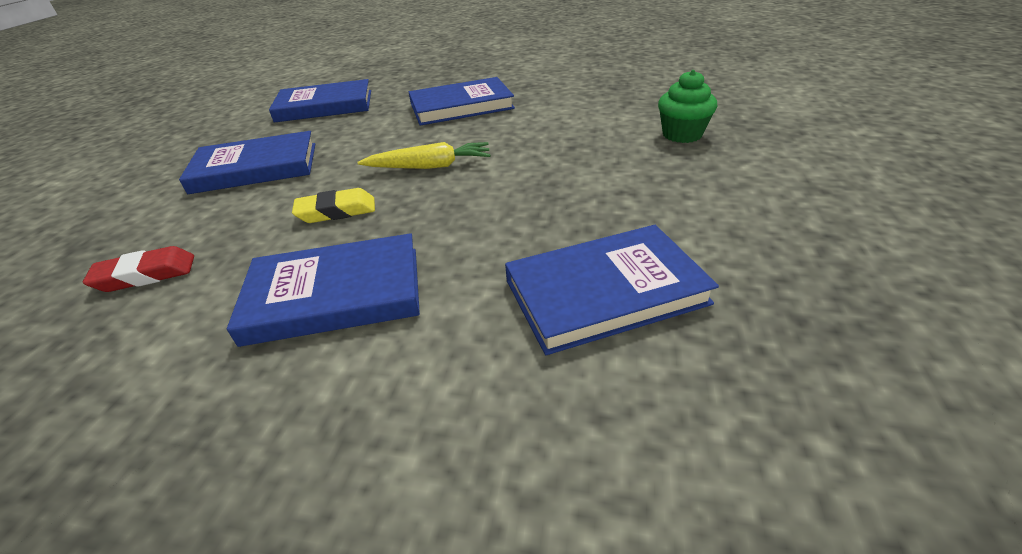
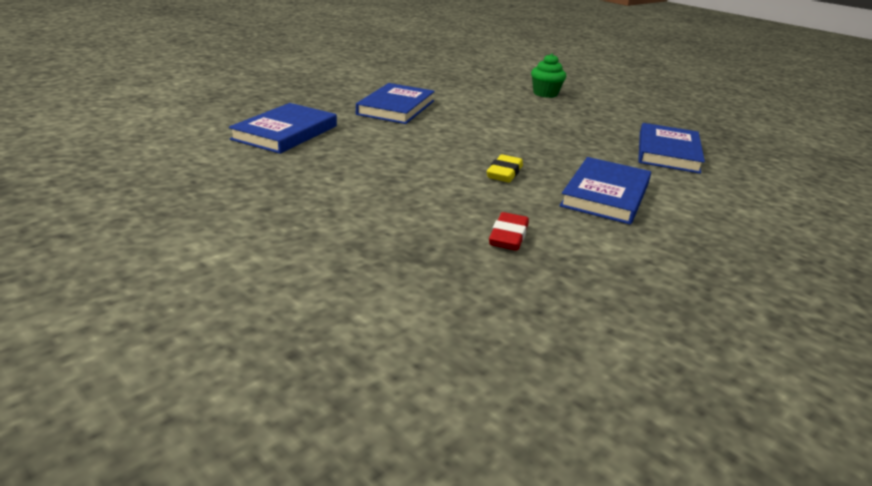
camera: 60 degrees left, 10 degrees down
blue book [179,131,315,194] -> none
yellow carrot [357,142,491,169] -> none

